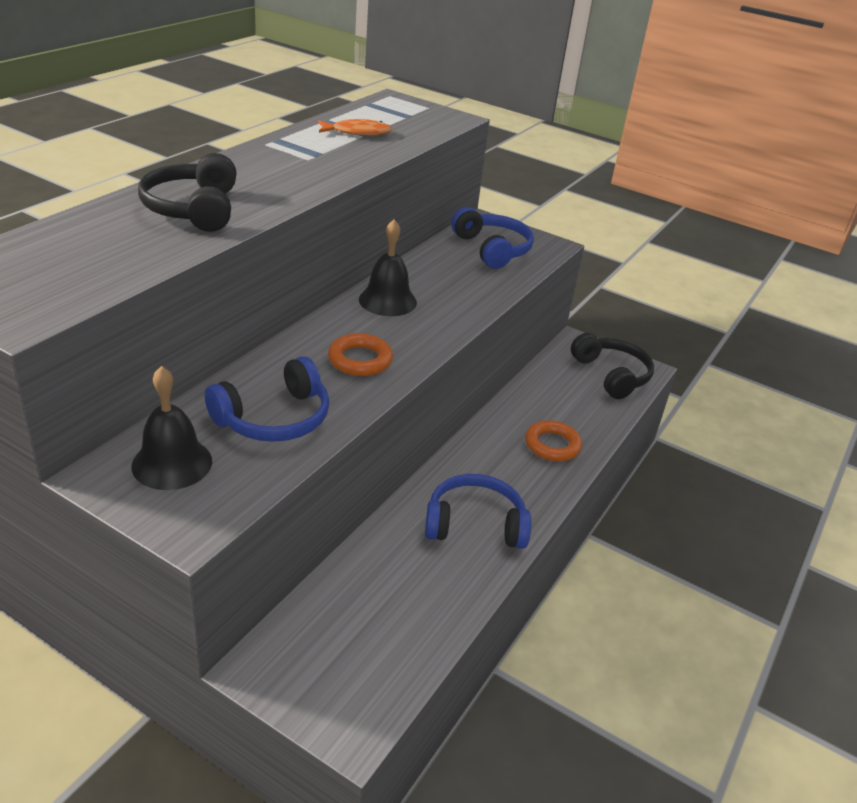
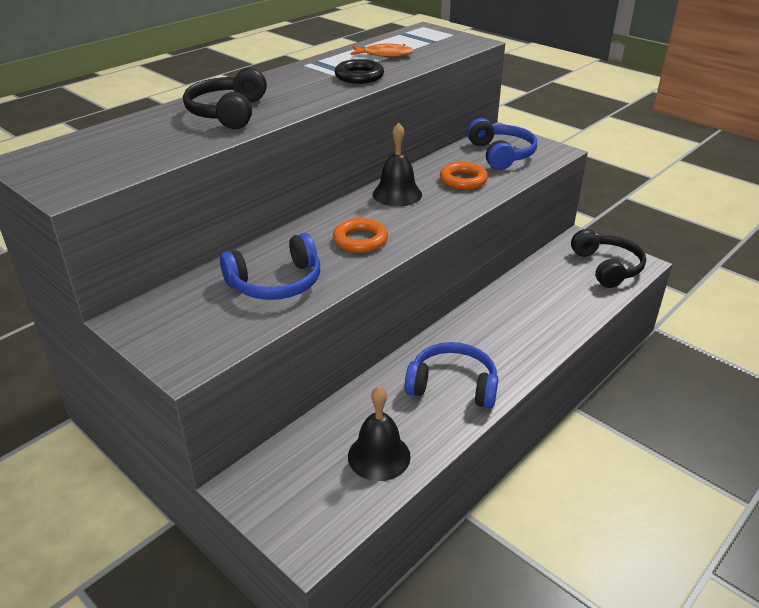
camera: 15 degrees right, 0 degrees up
black bell [131,366,212,490] -> black bell moved to [348,386,411,481]
orange ring [525,420,582,461] -> orange ring moved to [440,162,488,190]
none -> black ring [335,59,384,84]

